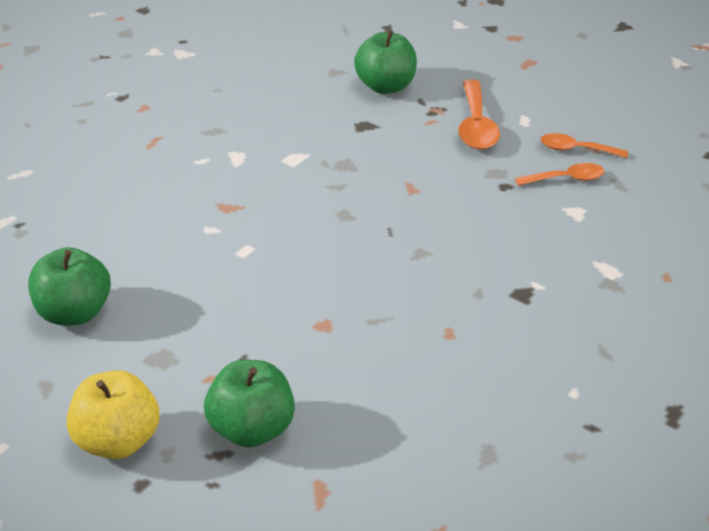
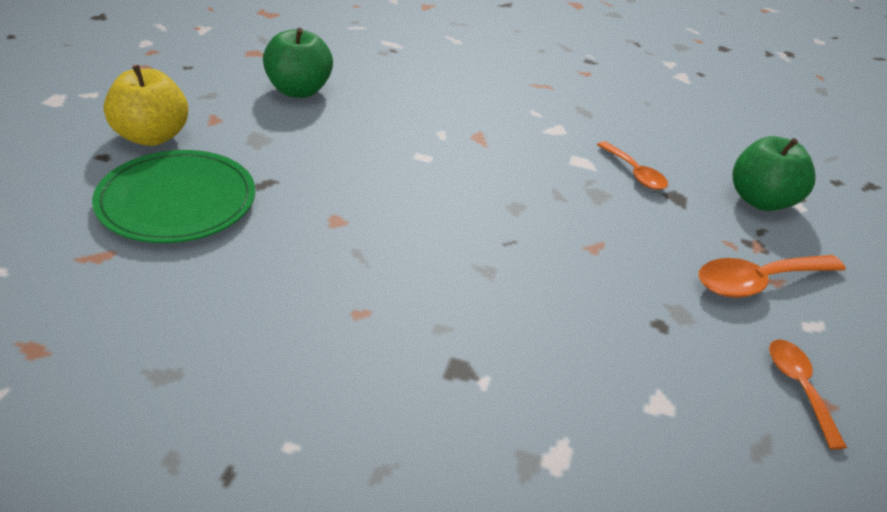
camera: 65 degrees right, 0 degrees up
green apple [204,360,295,447] -> green plate [92,150,255,243]
orange spoon [515,163,604,186] -> orange spoon moved to [597,141,668,190]

